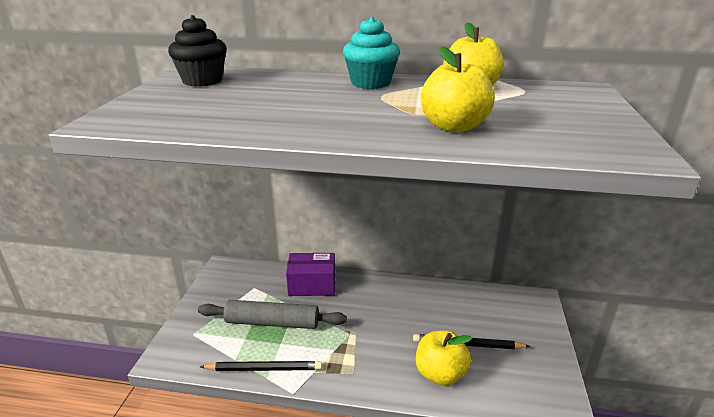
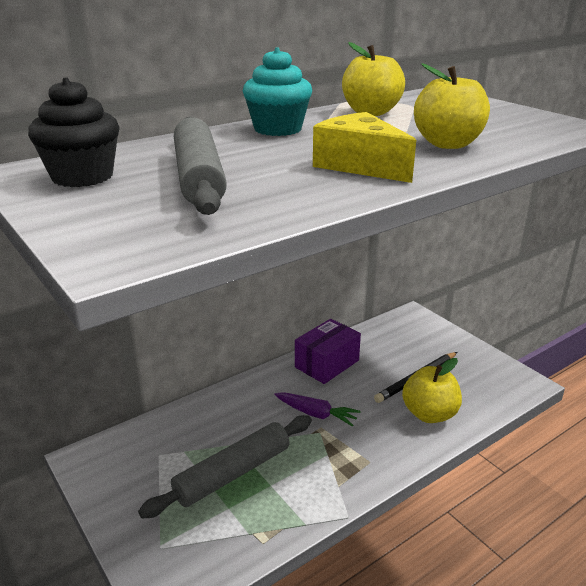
camera: 45 degrees left, 0 degrees up
black pencil [200,361,322,371] -> none
purple box [286,253,335,296] -> purple box moved to [295,319,361,384]
none -> grey rolling pin [174,116,227,215]
none -> purple carrot [274,392,360,427]
none -> yellow cheese [313,112,416,183]

